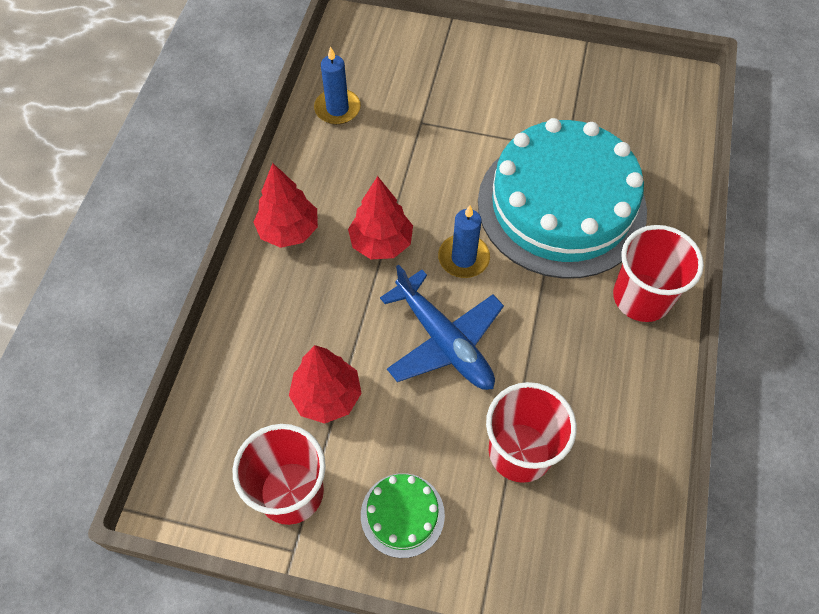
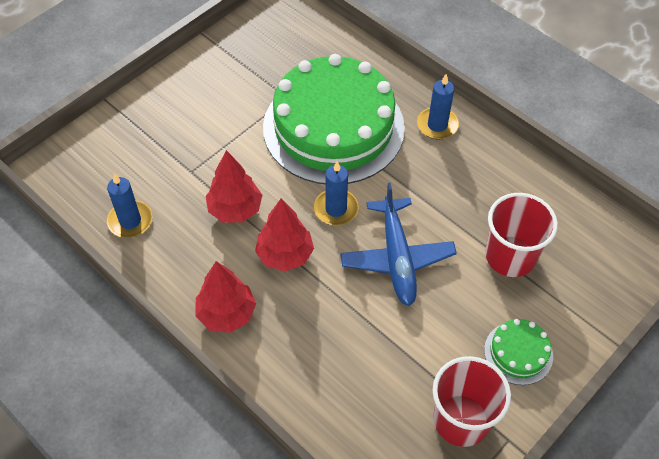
camera: 60 degrees left, 5 degrees down
red tree [289,345,361,424] -> red tree moved to [206,150,262,223]
blue plane [380,265,504,390] -> blue plane turned 90 degrees clockwise [340,183,457,306]
turquoise cake [478,118,647,279] -> green cake [263,54,405,184]
red cup [613,225,704,322] -> blue candle [417,74,459,140]

